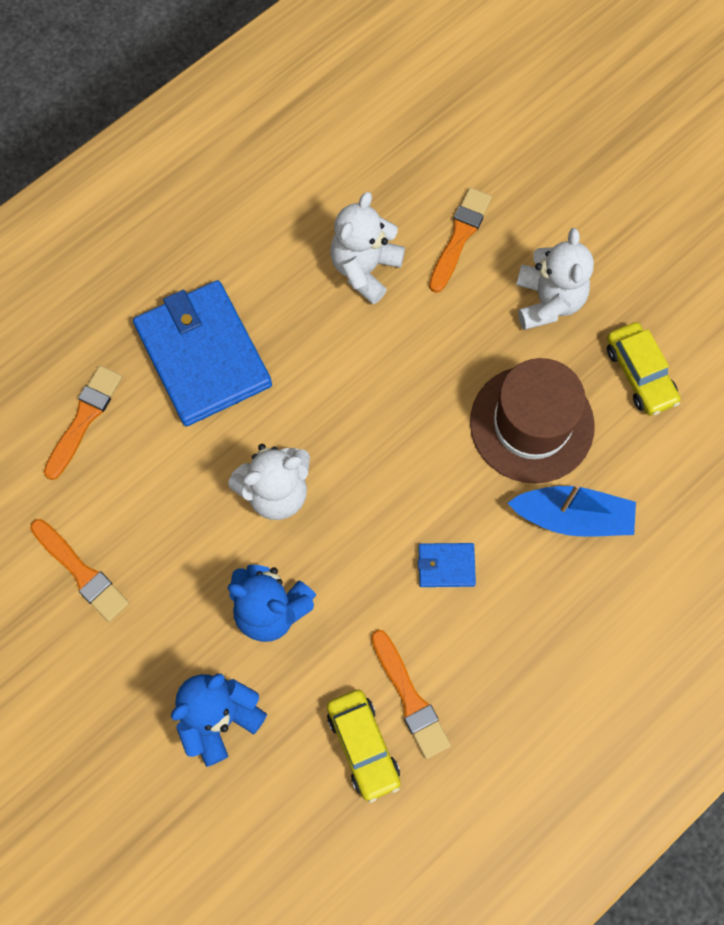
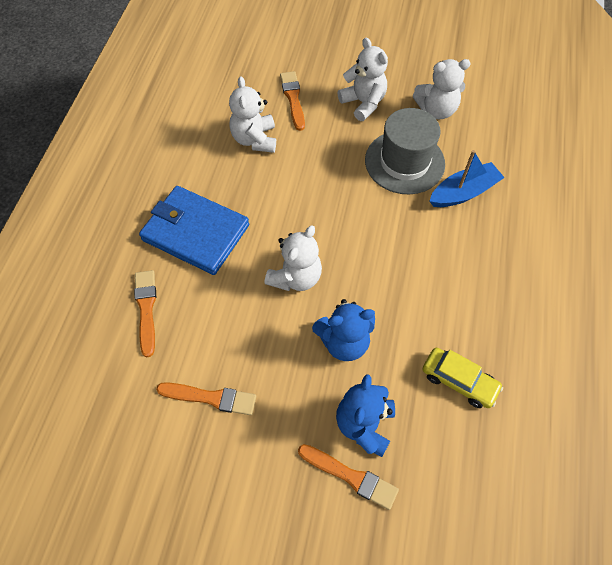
camera: 35 degrees left, 10 degrees down
orange brush [371,630,451,759] -> orange brush moved to [298,444,399,510]
blue wallet [418,543,476,587] -> none
brown hat [470,358,595,483] -> grey hat [365,108,445,195]
yellow car [607,322,681,416] -> white teddy bear [413,59,471,119]

